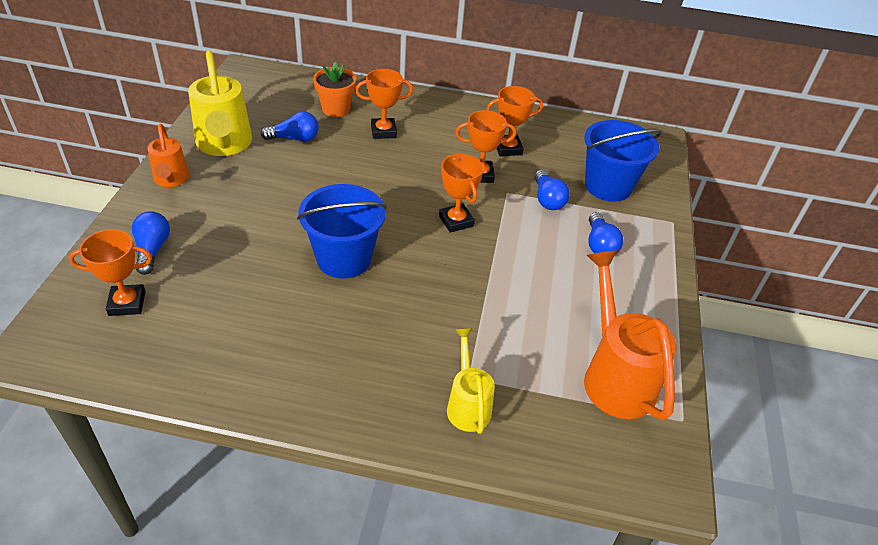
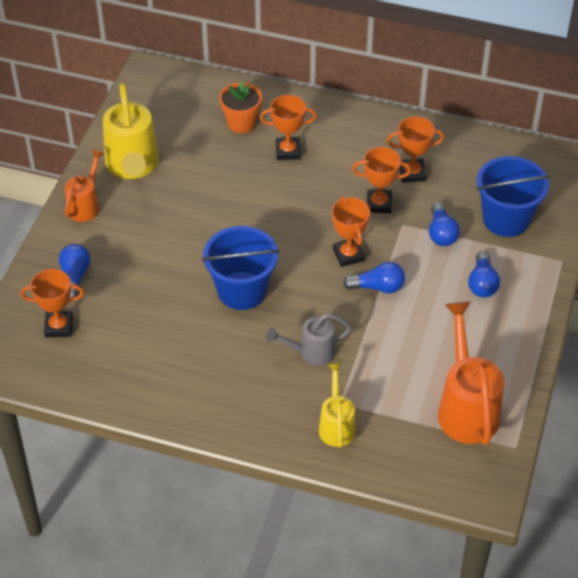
camera: 10 degrees right, 5 degrees up
orange watering can [147,124,189,187] -> orange watering can turned 150 degrees counterclockwise [65,149,104,222]
blue light bulb [261,111,319,142] -> blue light bulb moved to [343,262,405,293]
none -> grey watering can [266,313,351,366]

